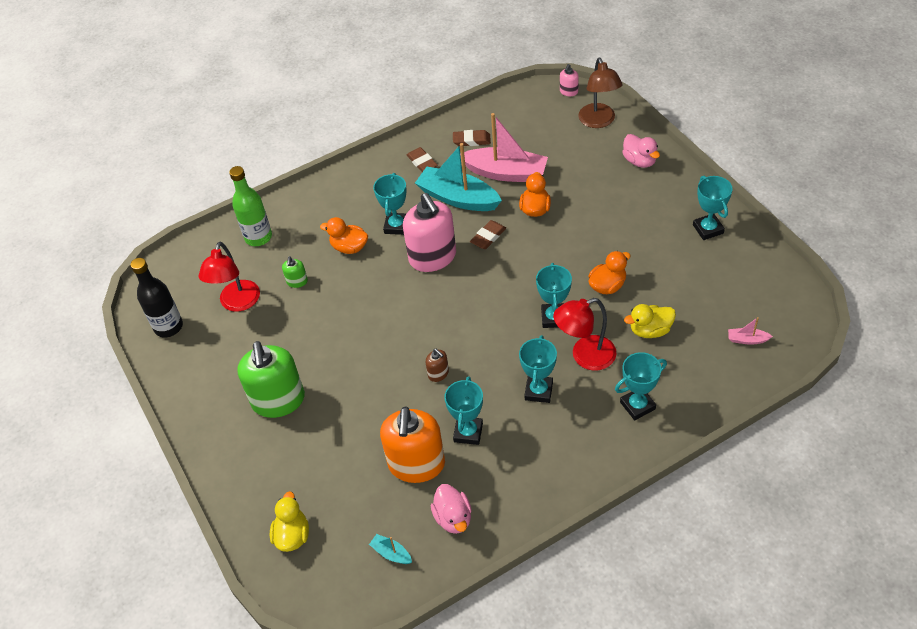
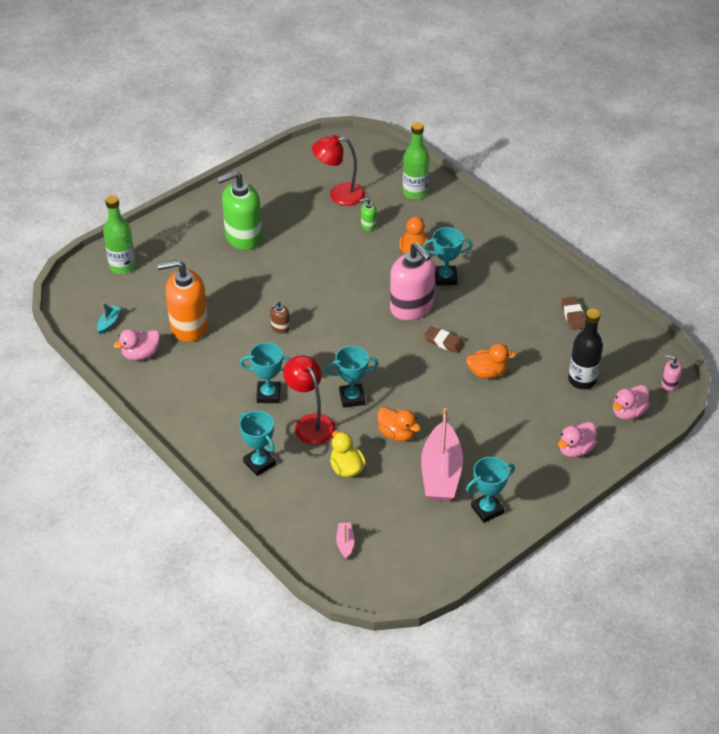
camera: 75 degrees right, 5 degrees down
black bottle [131,258,183,337] -> black bottle moved to [568,309,603,389]
yellow duck [270,491,309,552] -> green bottle [103,195,136,274]
pink soap dispenser [403,193,456,272] -> pink soap dispenser turned 90 degrees counterclockwise [390,242,435,320]
brown eraser [407,147,438,172] -> none
turquoise boat [415,143,502,211] -> none
turquoise trophy [444,376,483,445] -> none
pink boat [460,113,548,182] -> pink boat moved to [421,408,463,501]
brown lamp [578,57,623,128] -> pink duck [613,385,649,420]

